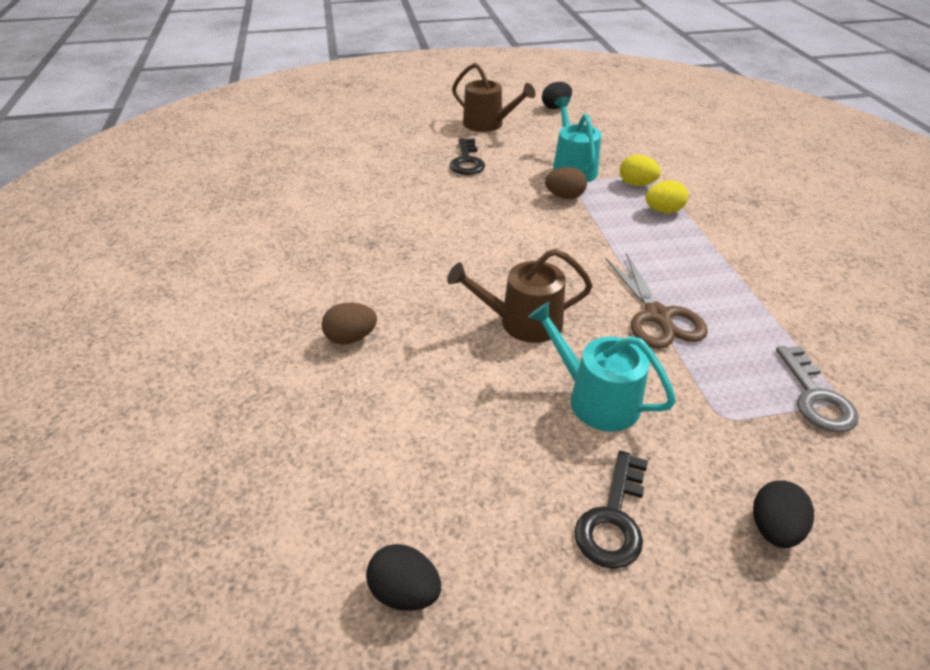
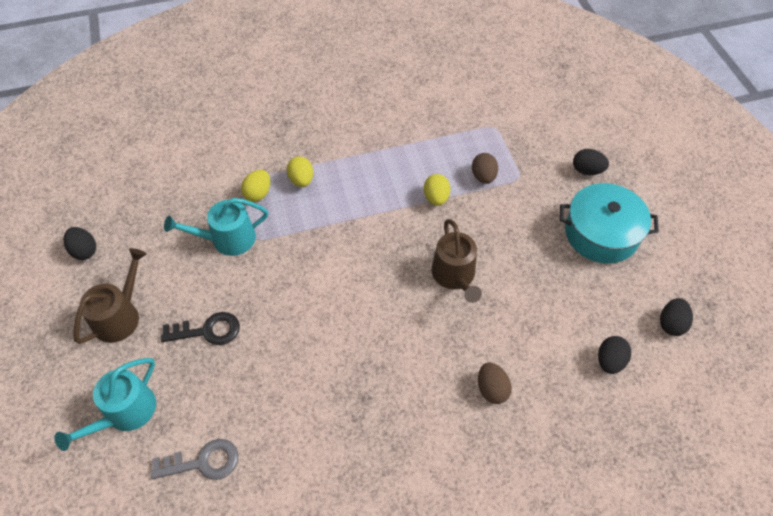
camera: 95 degrees left, 15 degrees up
turquoise watering can [528,302,676,432] -> turquoise watering can moved to [55,358,156,451]
brown egg [545,167,587,199] -> brown egg moved to [472,153,498,184]
black key [574,451,648,569] -> turquoise pot [560,183,659,264]
brown scissors [605,253,708,349] -> yellow egg [424,174,450,206]
grey key [776,346,859,432] -> grey key moved to [151,439,238,480]
none -> black egg [598,336,631,374]

